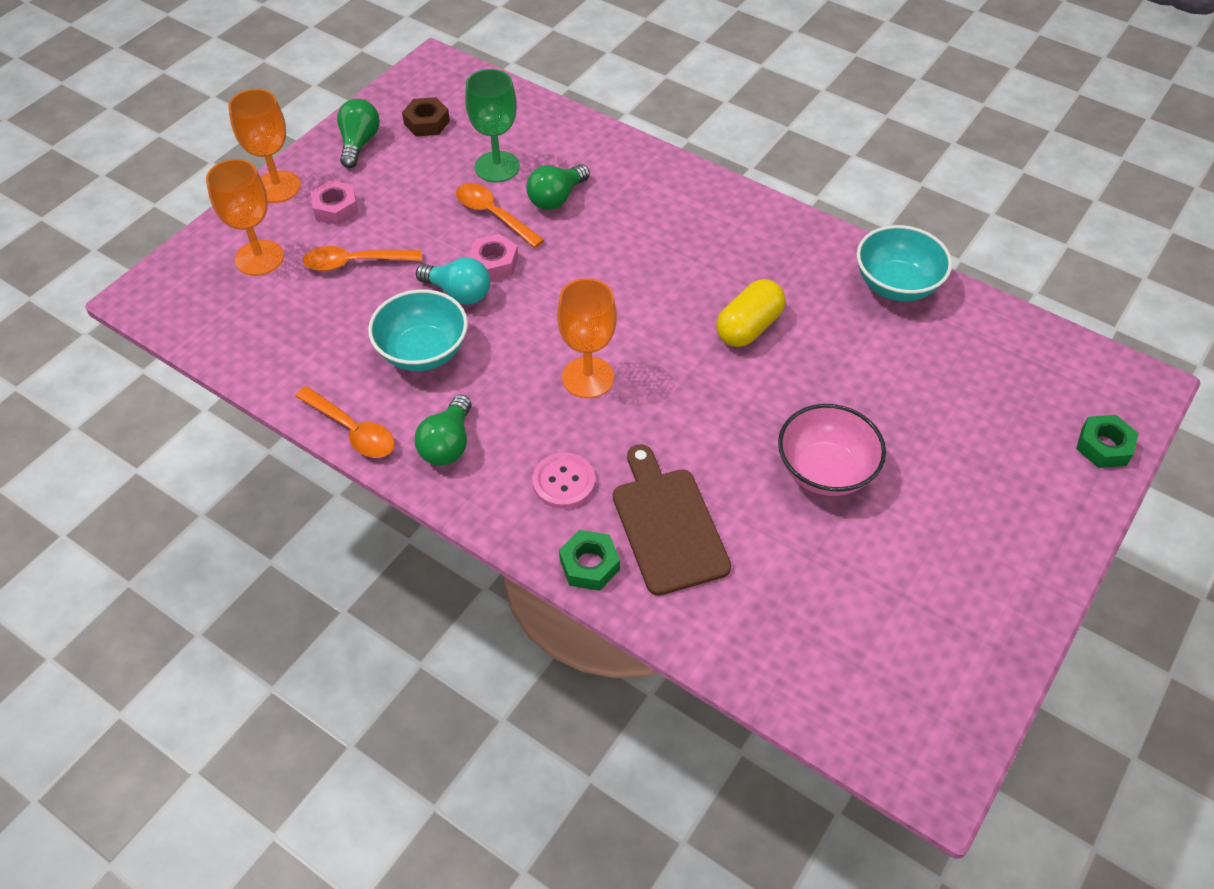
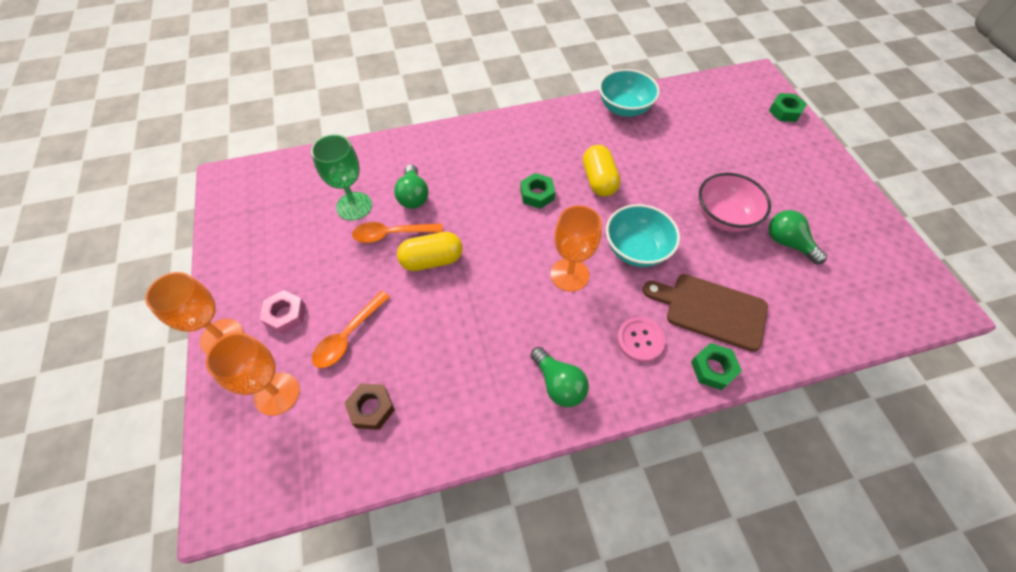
camera: 50 degrees left, 5 degrees up
orange spoon [295,386,395,458] -> none
green light bulb [337,99,380,168] -> green light bulb moved to [769,210,827,264]
turquoise bowl [368,289,468,371] -> turquoise bowl moved to [606,204,680,267]
brown nut [402,97,450,137] -> brown nut moved to [344,383,395,430]
turquoise light bulb [416,257,490,305] -> none
pink nut [468,234,518,281] -> yellow capsule [397,232,463,271]
none -> green nut [520,173,555,209]

